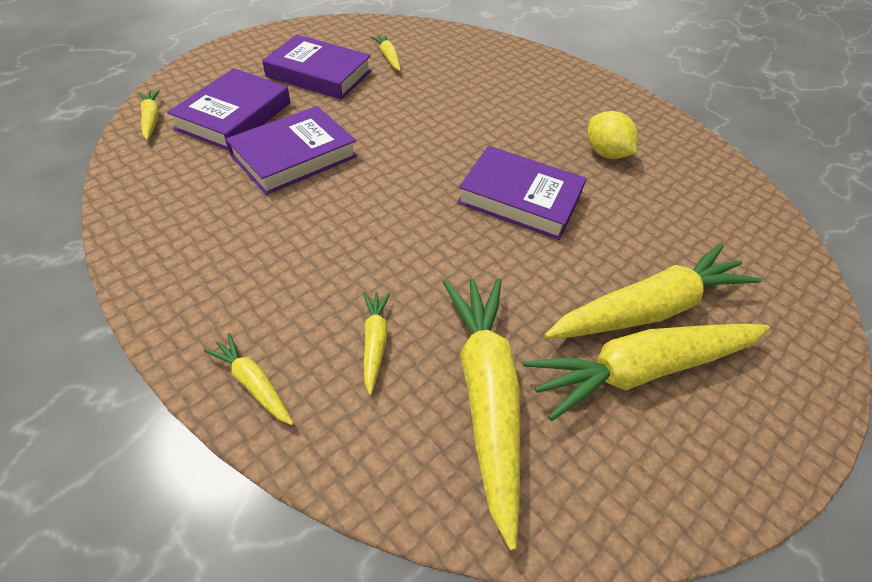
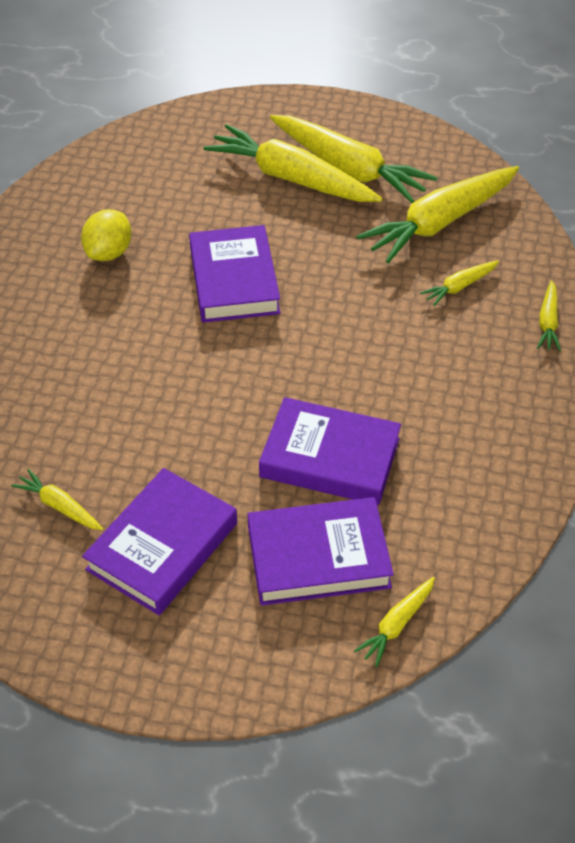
camera: 120 degrees left, 0 degrees up
purple book [262,34,371,99] -> purple book turned 45 degrees clockwise [82,468,237,615]
yellow carrot [371,35,401,71] -> yellow carrot turned 90 degrees clockwise [11,469,103,530]

